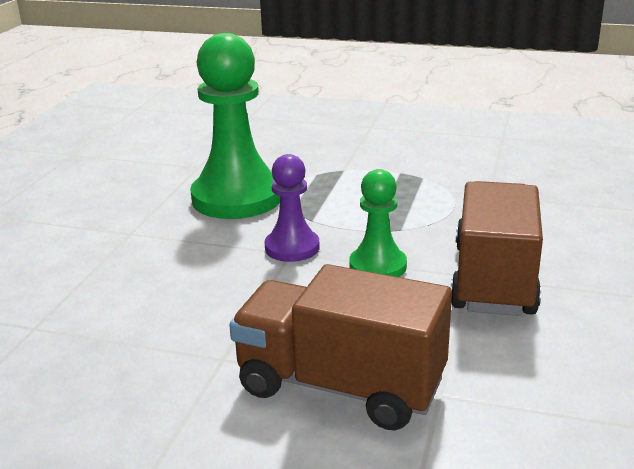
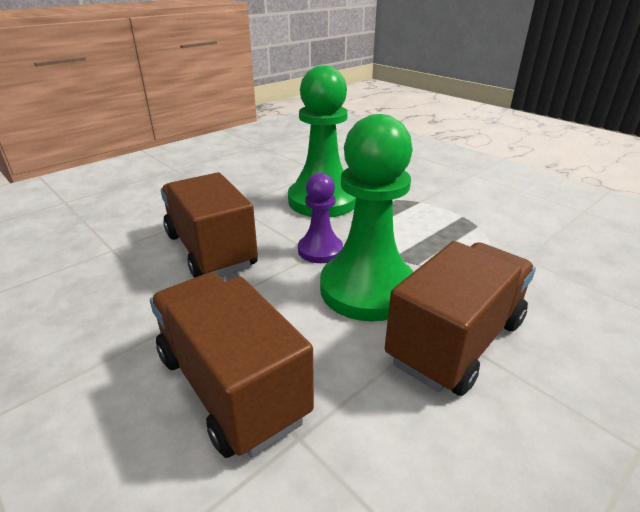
camera: 30 degrees right, 5 degrees up
green pawn [349,169,407,277] -> green pawn [320,114,414,322], size x1.86
none -> brown truck [161,172,258,278]

